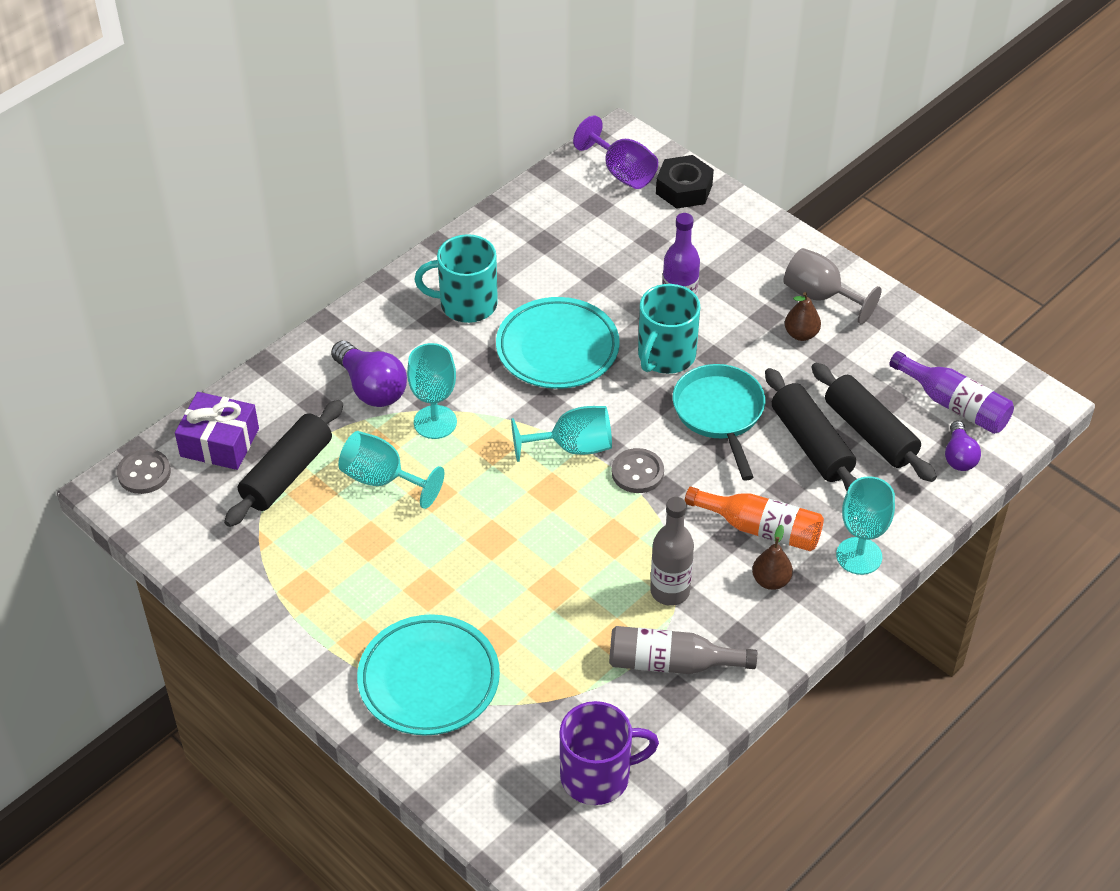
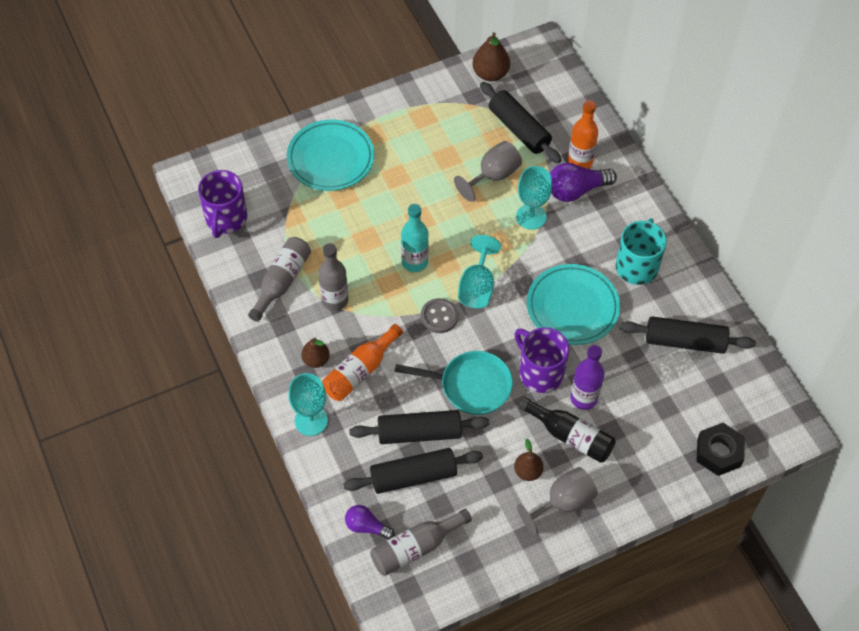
camera: 110 degrees right, 10 degrees up
grey button [117,449,171,494] -> none
purple gift [175,392,259,470] -> none
turquoise goblet [338,431,444,509] -> grey goblet [454,141,522,202]
purple goblet [573,115,658,189] -> none
turquoise mug [638,284,700,374] -> purple mug [515,327,569,393]
purple bottle [889,351,1014,434] -> grey bottle [370,509,472,576]
none -> turquoise bottle [401,204,429,272]
none -> brown pear [472,32,510,81]
none -> black bottle [518,397,616,463]
none -> orange bottle [568,100,598,169]
none -> black rolling pin [620,317,756,354]

